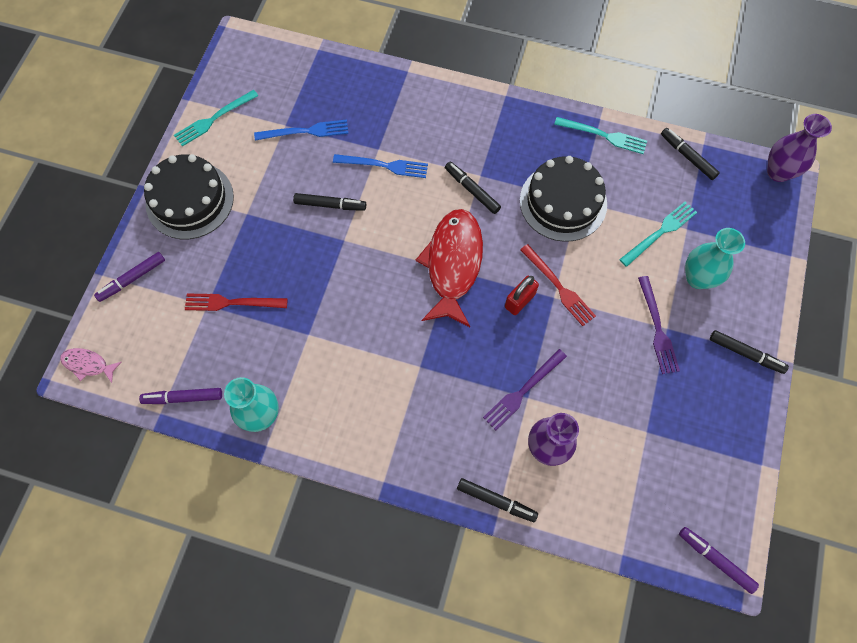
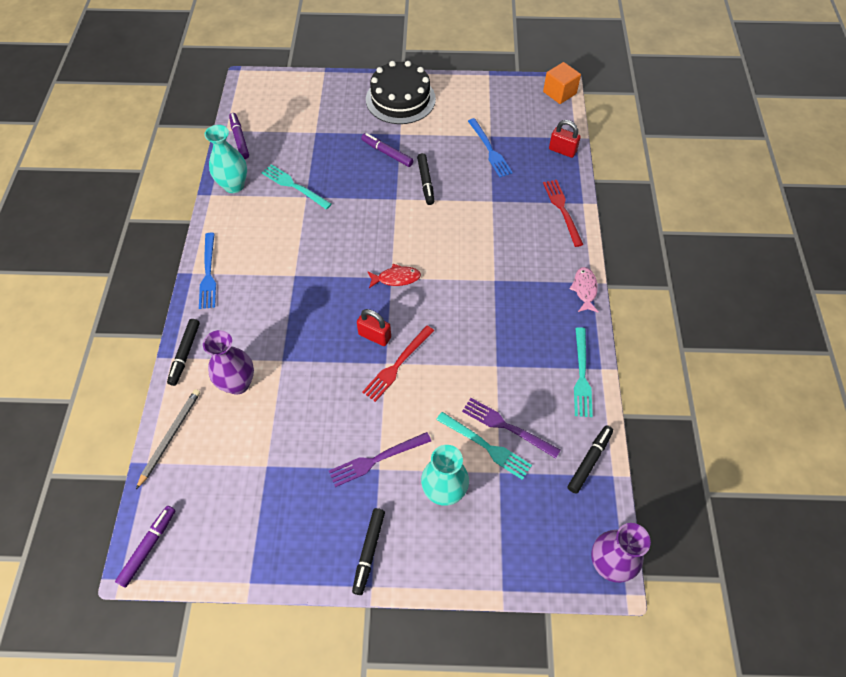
camera: 75 degrees right, 10 degrees down
pink fish [60,348,122,383] -> pink fish moved to [570,267,599,313]
purple marker [94,252,165,302] -> purple marker moved to [361,133,414,167]
turquoise fork [174,90,258,147] -> turquoise fork moved to [261,164,332,210]
red fork [185,294,288,311] -> red fork moved to [543,180,583,247]
blue fork [333,154,428,178] -> blue fork moved to [199,233,216,309]
red fish [416,209,483,327] -> red fish [367,264,421,288], size x0.46
black marker [445,162,501,214] -> none
purple fork [483,349,567,430] -> purple fork moved to [462,398,560,458]
black cake [520,156,607,242] -> none
none -> grey pencil [136,389,200,489]
none -> orange cube [543,62,581,104]
none -> red padlock [549,120,581,158]

